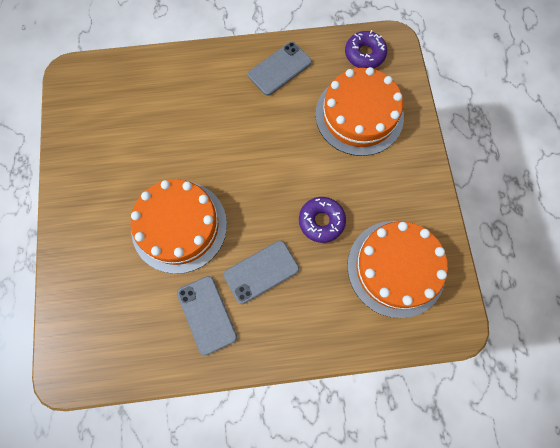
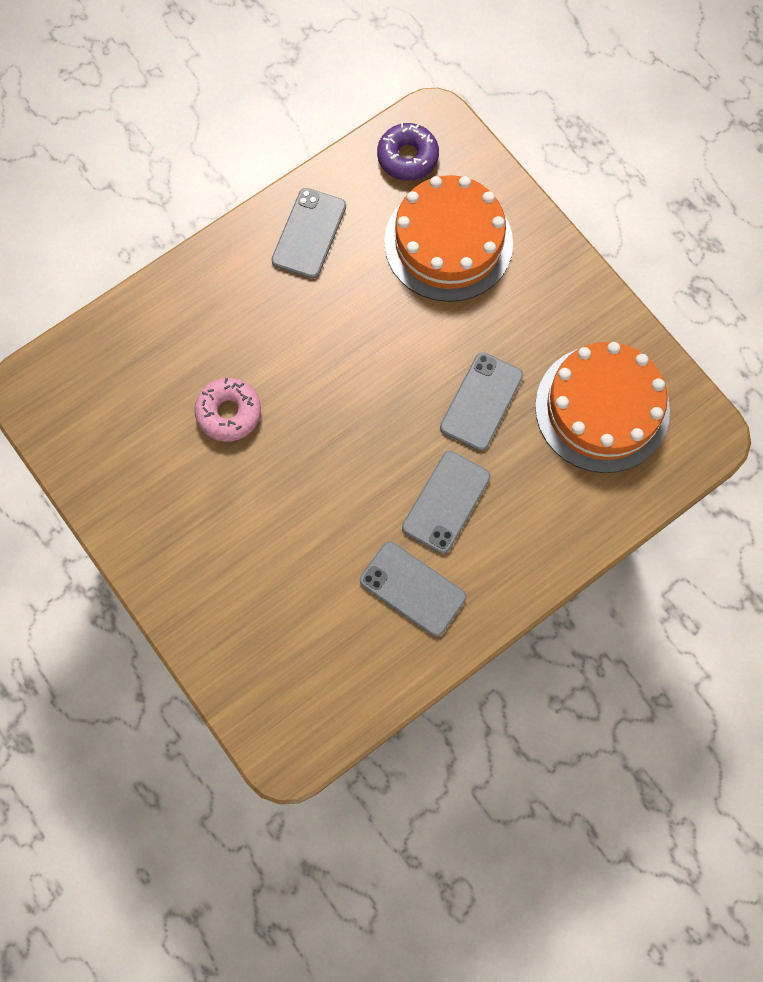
camera: 30 degrees left, 0 degrees up
orange cake [131,179,227,274] -> none
purple donut [299,197,346,243] -> grey phone [440,352,523,451]
none -> pink donut [195,378,261,442]

